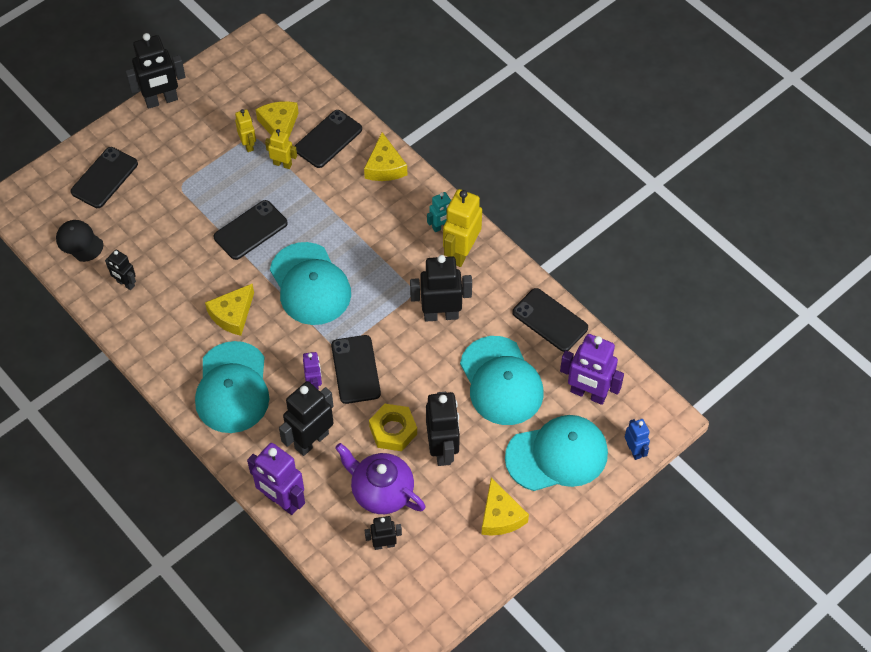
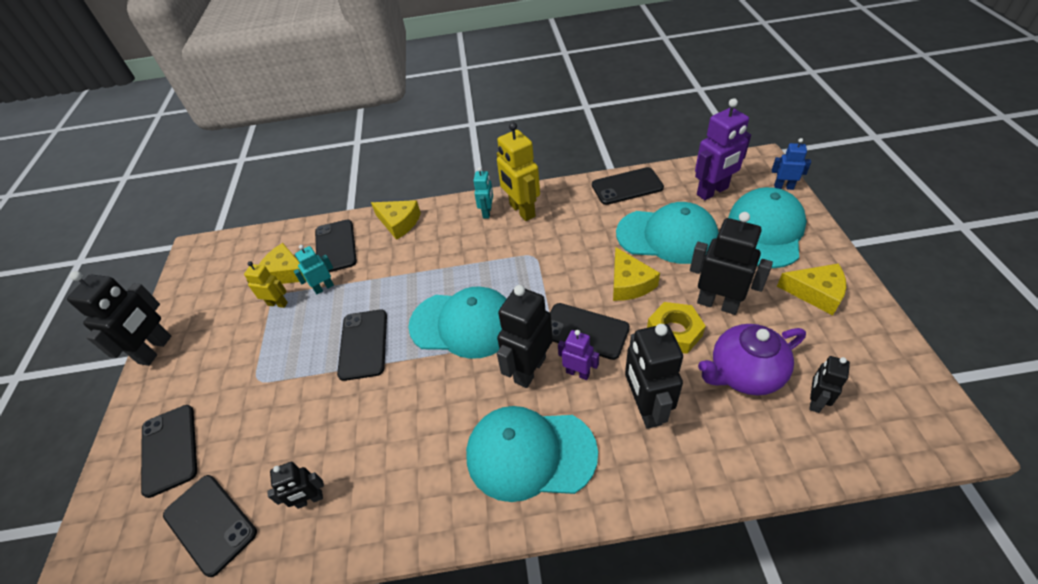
camera: 50 degrees left, 10 degrees down
black cap [56,220,103,262] -> black phone [163,475,257,577]
turquoise cap [195,341,269,433] -> turquoise cap turned 150 degrees clockwise [466,406,598,502]
yellow cheese [205,284,254,336] -> yellow cheese moved to [613,247,660,301]
purple robot [247,443,305,515] -> none
yellow robot [265,129,297,169] -> turquoise robot [294,245,334,294]
black robot [410,255,472,322] -> black robot moved to [497,285,553,388]

